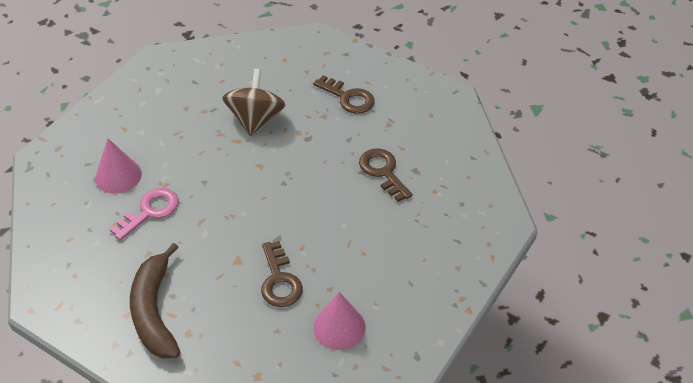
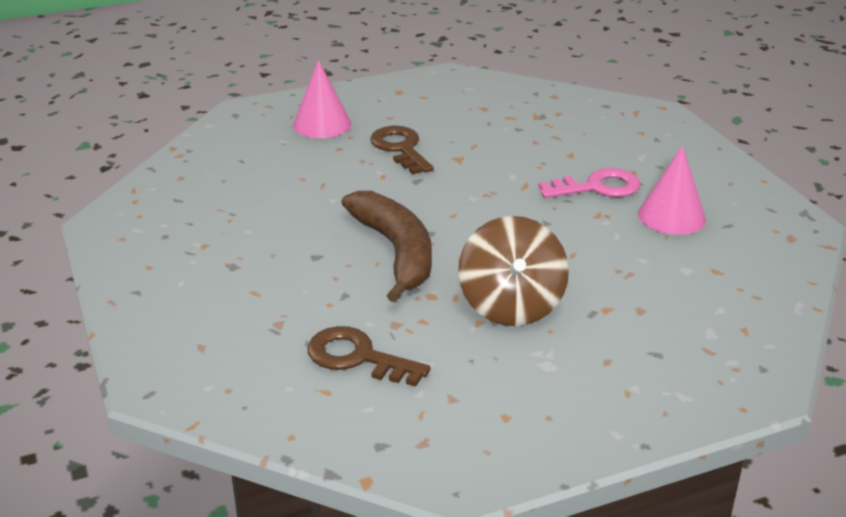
camera: 170 degrees right, 15 degrees down
pink key [110,188,179,241] -> pink key turned 135 degrees counterclockwise [539,168,640,198]
brown banana [130,243,180,359] -> brown banana moved to [341,191,432,302]
brown key [359,148,413,202] -> none

